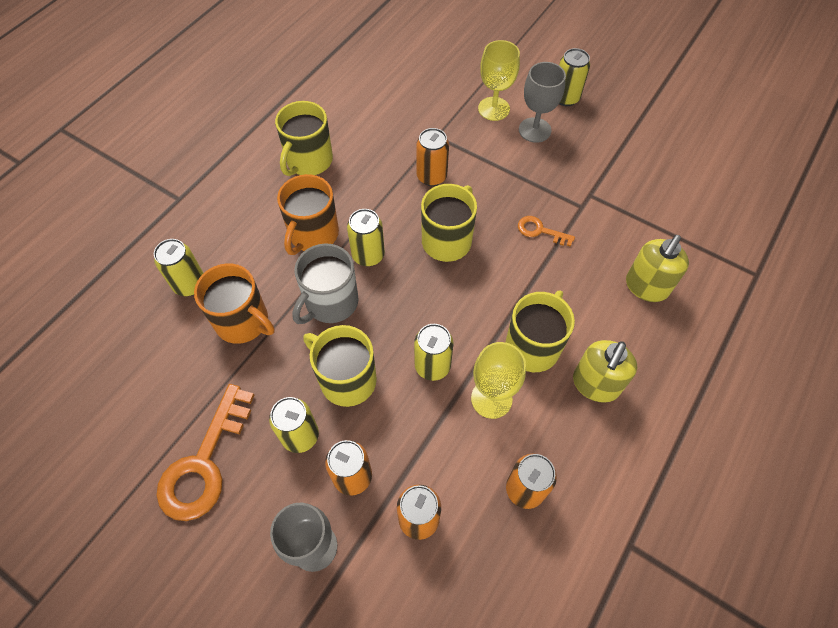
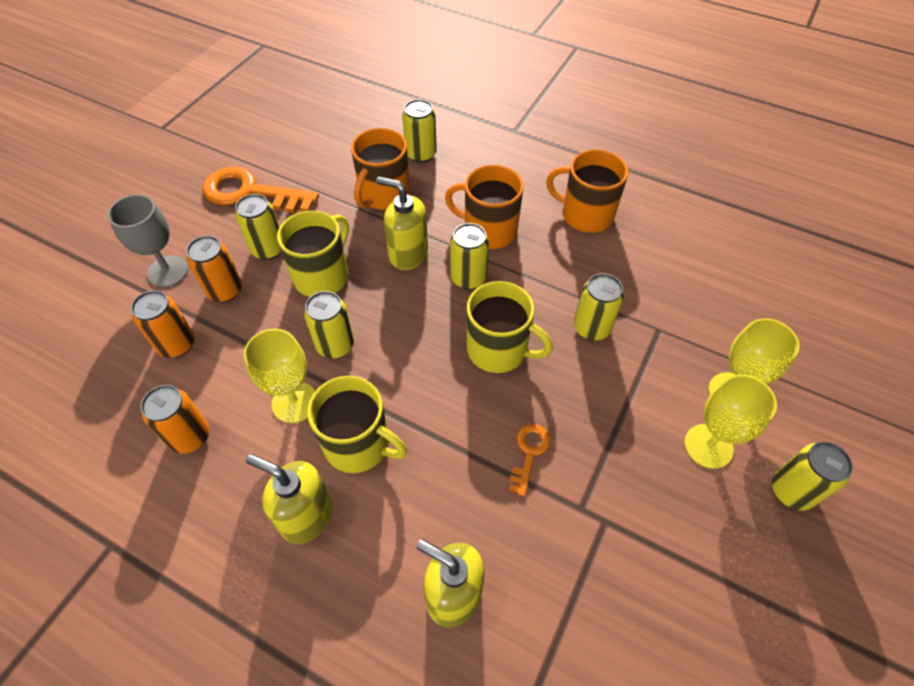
camera: 85 degrees right, 5 degrees down
yellow mug [275,101,333,176] -> orange mug [546,150,628,233]
grey mug [292,243,358,324] -> yellow soap dispenser [376,177,428,270]
orange can [416,128,449,186] -> yellow can [574,273,624,341]
grey goblet [519,62,566,143] -> yellow goblet [685,374,777,469]

